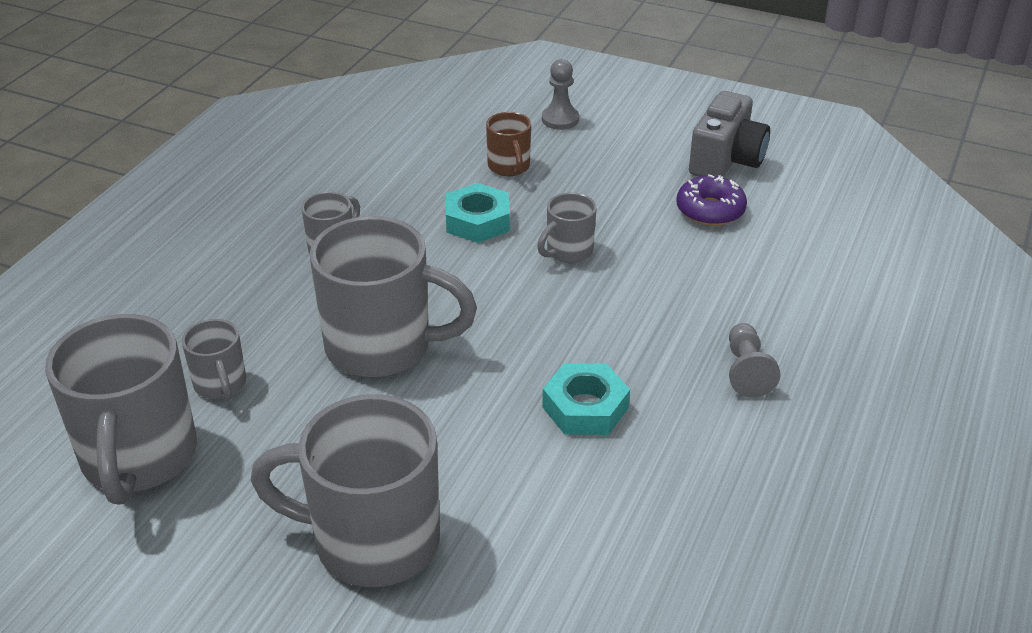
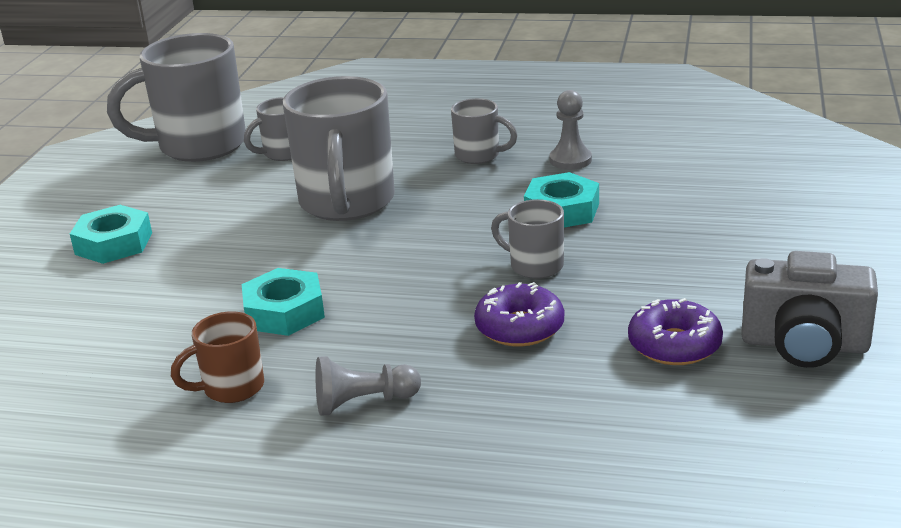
camera: 80 degrees right, 10 degrees down
grey mug [251,394,440,587] -> turquoise nut [70,205,152,264]
brown mug [486,112,531,176] -> brown mug moved to [171,311,264,403]
grey pawn [542,59,579,130] -> grey pawn moved to [549,90,592,170]
none -> purple donut [474,282,564,347]

